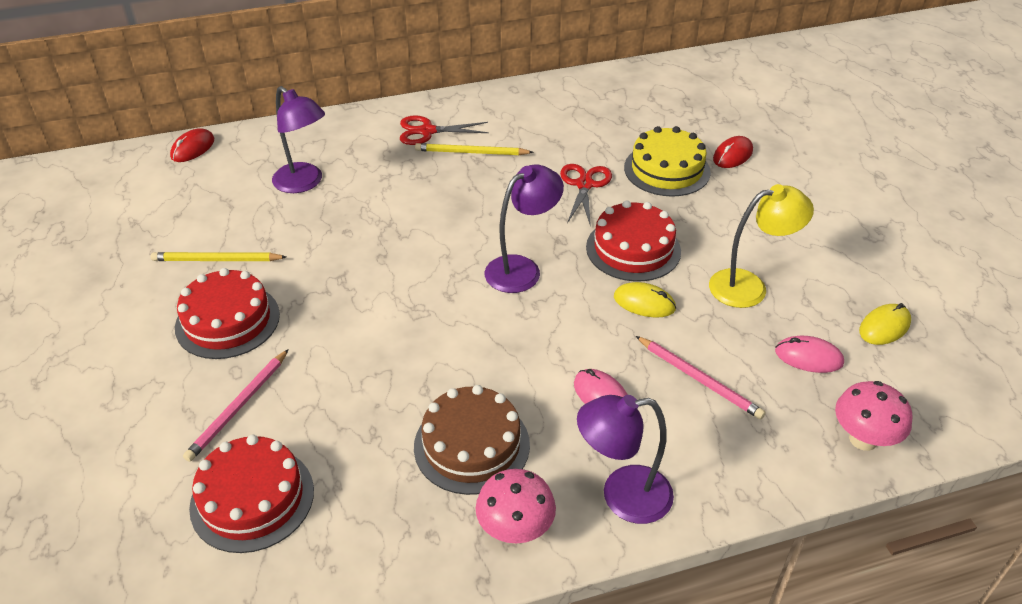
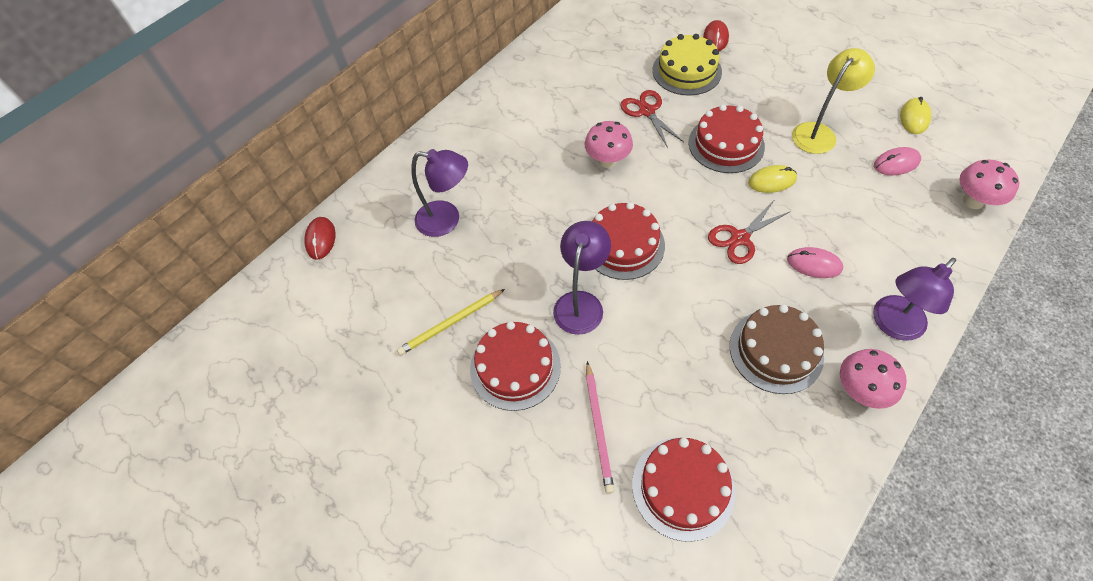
camera: 30 degrees left, 15 degrees up
red scissors [400,116,489,145] -> red scissors moved to [708,201,791,264]
yellow pencil [415,143,534,155] -> none
purple lamp [485,164,564,293] -> purple lamp moved to [553,221,611,335]
pink pencil [636,336,766,419] -> none
none -> pink mushroom [585,121,633,168]
none -> red cake [592,202,665,280]

